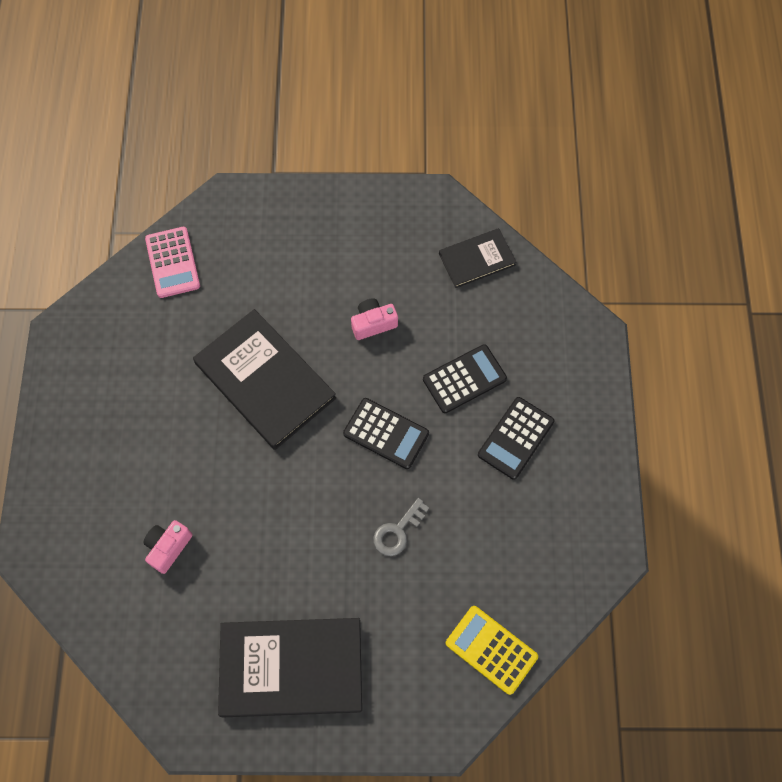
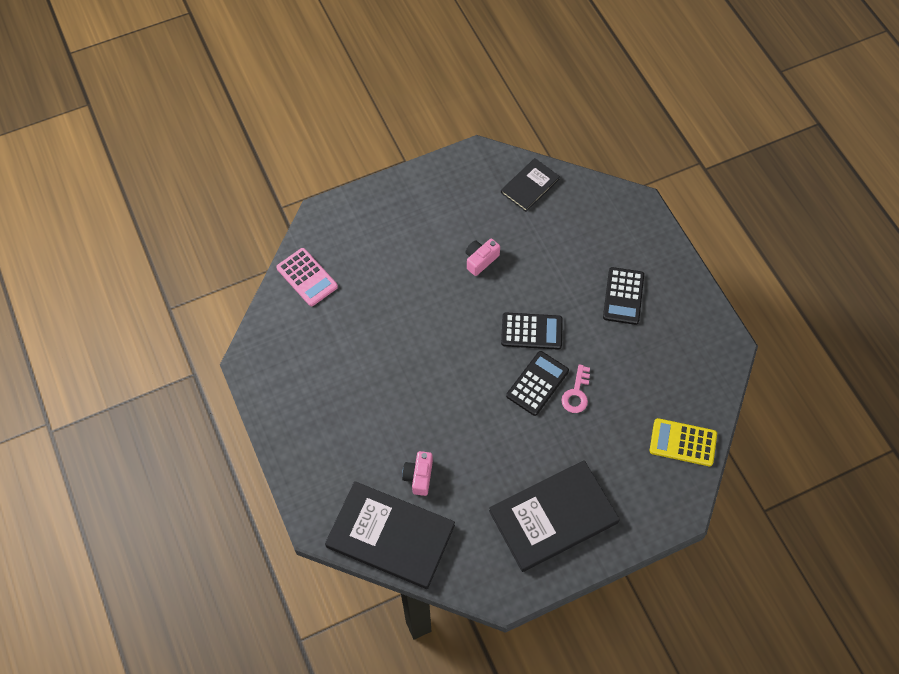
camera: 25 degrees left, 5 degrees down
black book [193,309,336,450] -> black book moved to [325,481,455,589]
grey key [373,498,429,556] -> pink key [561,364,590,413]
black calculator [423,344,507,413] -> black calculator moved to [506,351,569,416]

